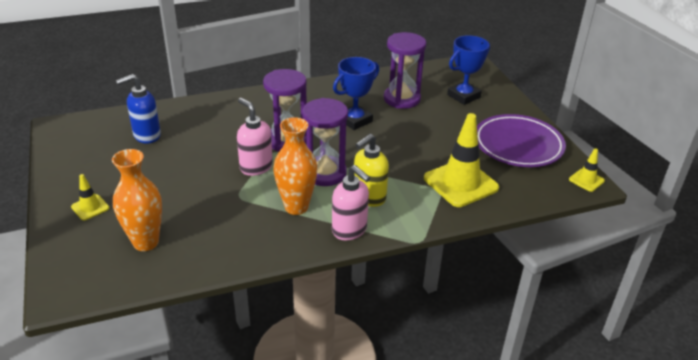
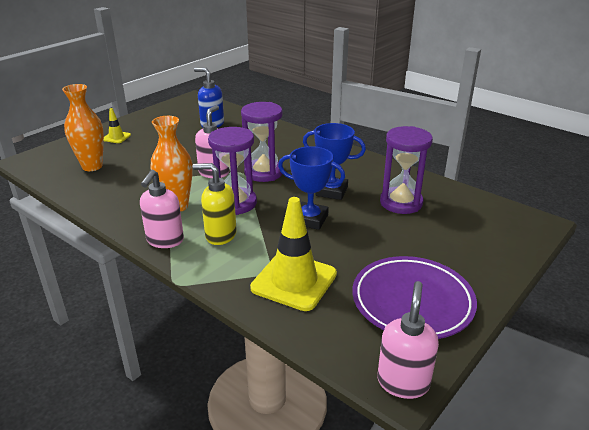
camera: 60 degrees right, 5 degrees down
blue trophy [447,35,490,105] -> blue trophy moved to [278,146,345,230]
yellow traffic cone [569,149,605,192] -> pink soap dispenser [377,281,439,399]

